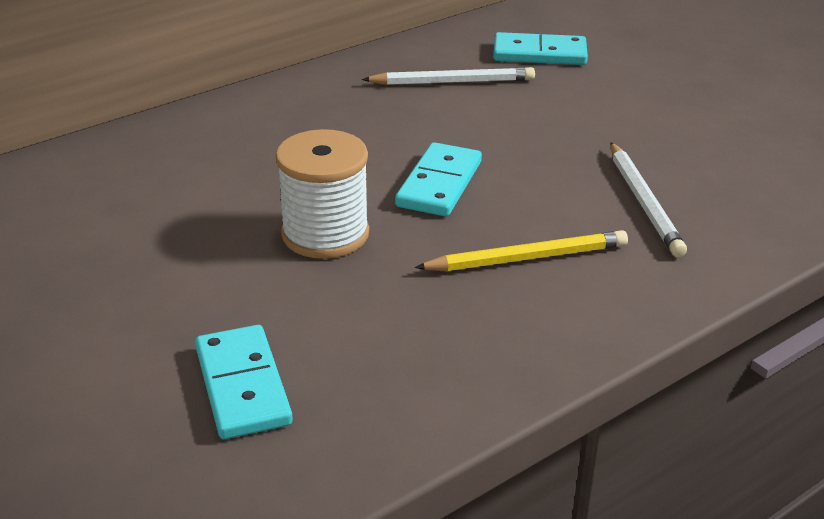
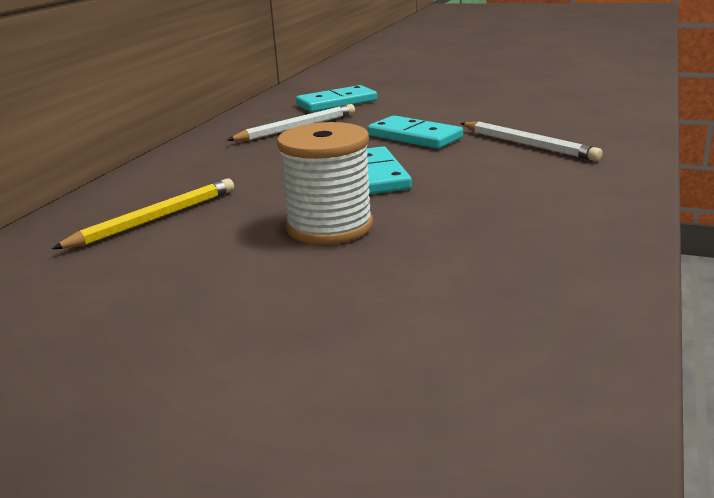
camera: 30 degrees left, 10 degrees down
turquoise domino [195,325,293,439] -> turquoise domino moved to [368,115,463,149]
yellow pencil [415,230,628,271] -> yellow pencil moved to [52,179,234,249]

